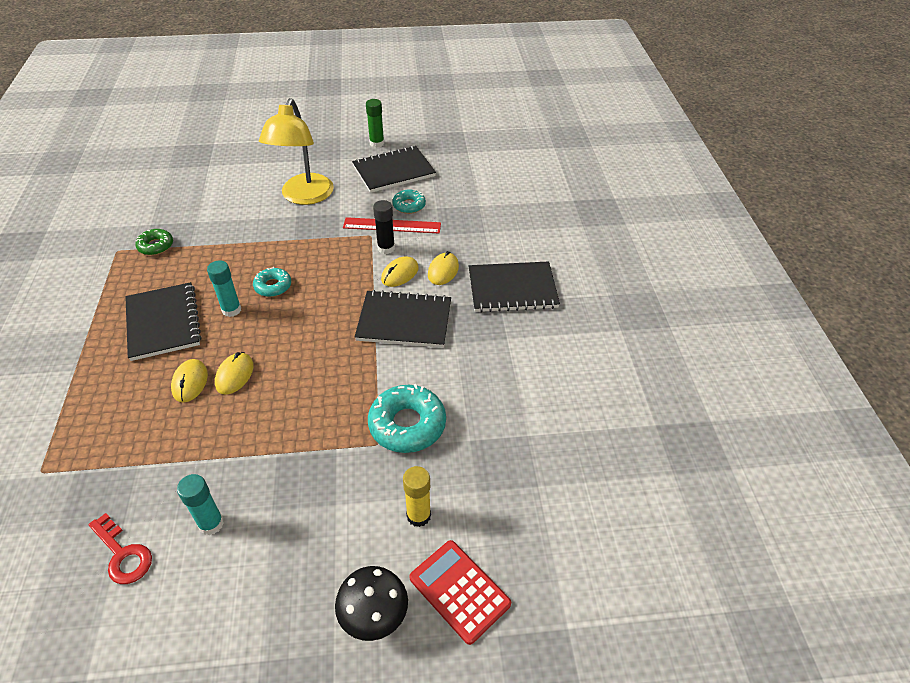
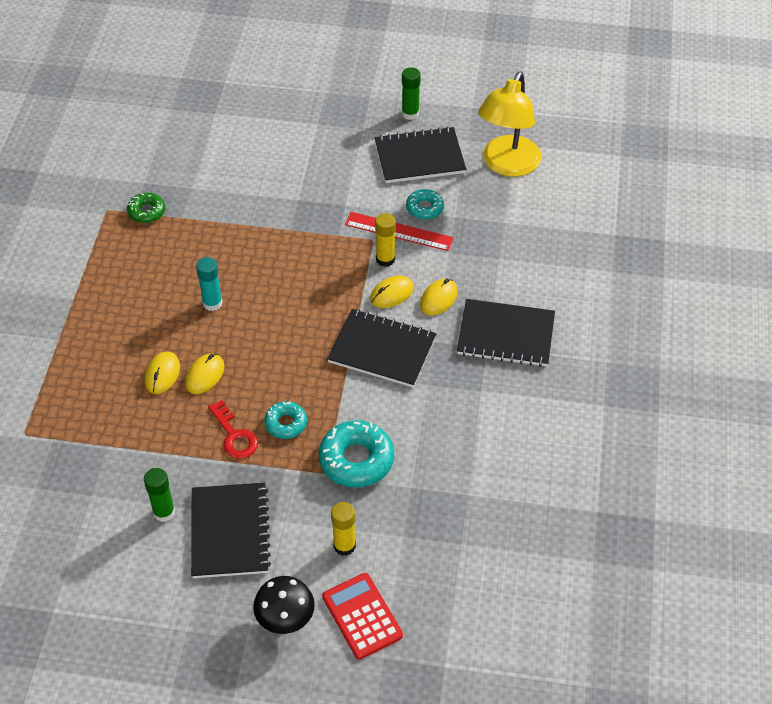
camera: 15 degrees right, 5 degrees up
red key [88,513,152,584] -> red key moved to [208,400,258,459]
black notebook [125,282,201,361] -> black notebook moved to [191,483,271,578]
turquoise glue stick [177,474,224,535] -> green glue stick [144,468,175,522]
turquoise donut [253,267,291,297] -> turquoise donut moved to [264,401,307,439]
yellow lamp [259,98,334,205] -> yellow lamp moved to [478,71,541,177]
black glue stick [373,200,395,254] -> yellow glue stick [375,213,396,267]

